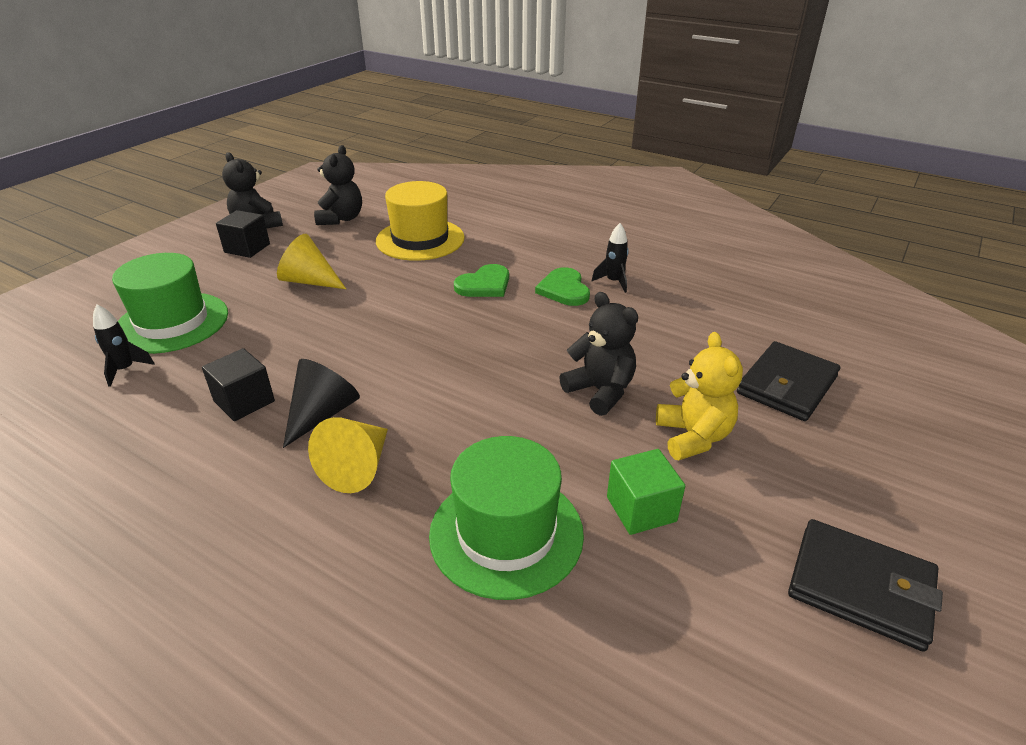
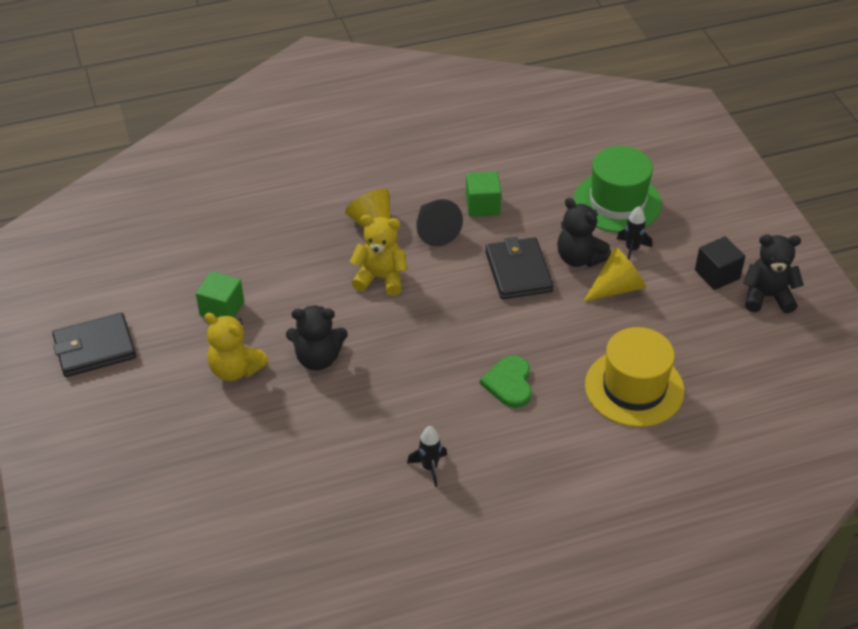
camera: 130 degrees right, 10 degrees up
black rocket [93,305,155,387] -> black rocket moved to [617,206,652,260]
black cube [202,348,275,421] -> green cube [466,171,501,217]
black teddy bear [314,145,362,225] -> black teddy bear moved to [557,198,612,267]
green hat [429,436,584,600] -> none
green heart [535,267,590,306] -> none
black wallet [737,341,840,421] -> black wallet moved to [485,237,554,299]
none -> yellow teddy bear [349,215,407,296]

